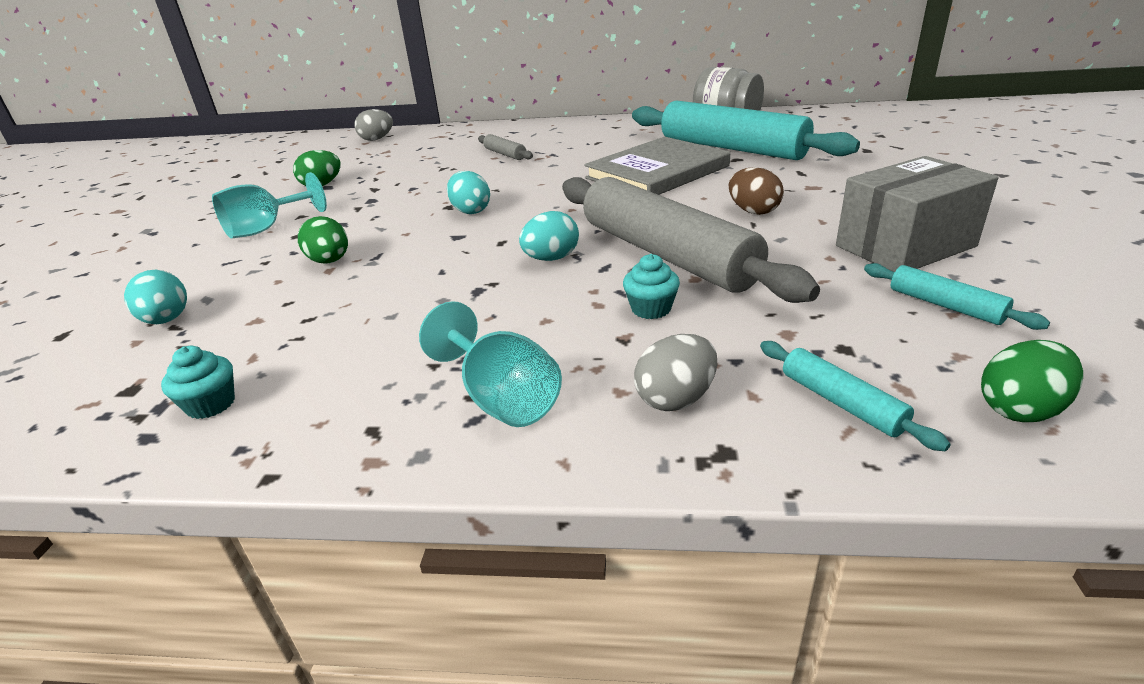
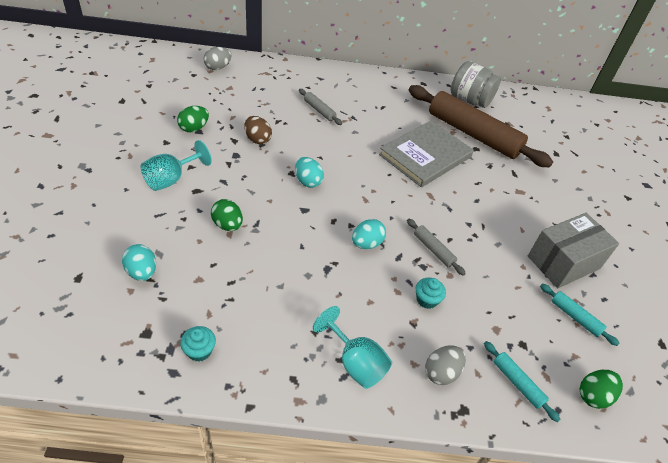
camera: 10 degrees left, 15 degrees up
grey rolling pin [562,177,820,303] -> grey rolling pin [407,219,466,276], size x0.41
turquoise rolling pin [632,101,860,160] -> brown rolling pin [409,85,553,168]
brown egg [729,167,784,215] -> brown egg moved to [244,116,272,144]

